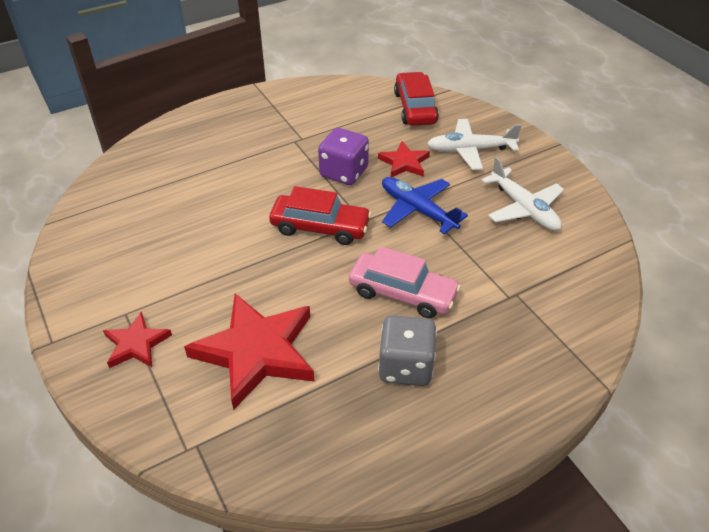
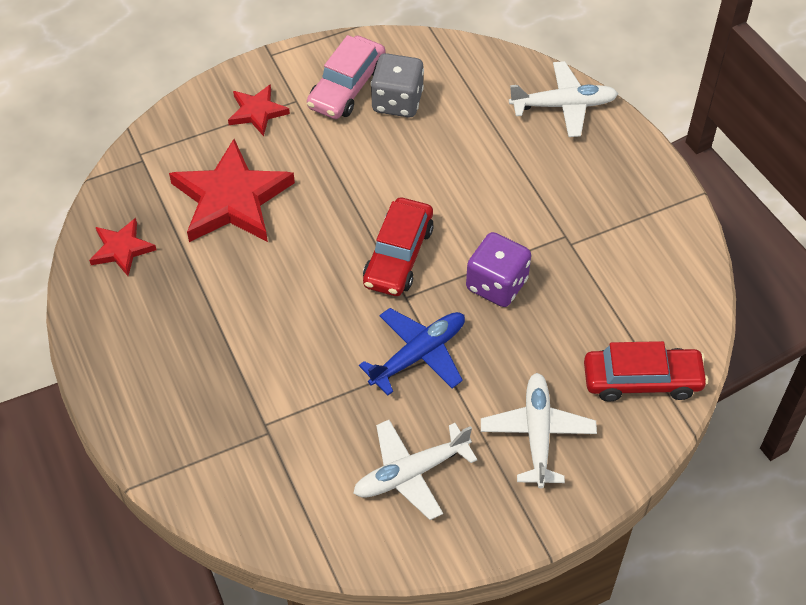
camera: 95 degrees right, 10 degrees up
pink car [349,246,461,318] -> pink car moved to [307,35,386,119]
red star [378,141,430,177] -> red star moved to [89,218,157,276]
grey dice [378,315,437,386] -> grey dice moved to [371,53,424,117]
none -> white plane [509,61,618,137]

